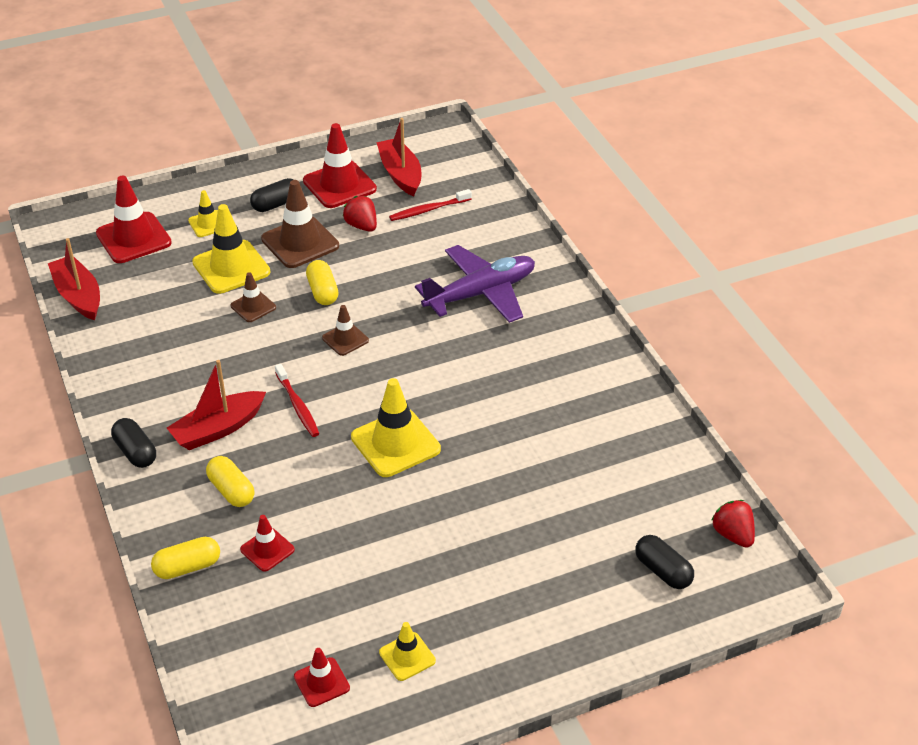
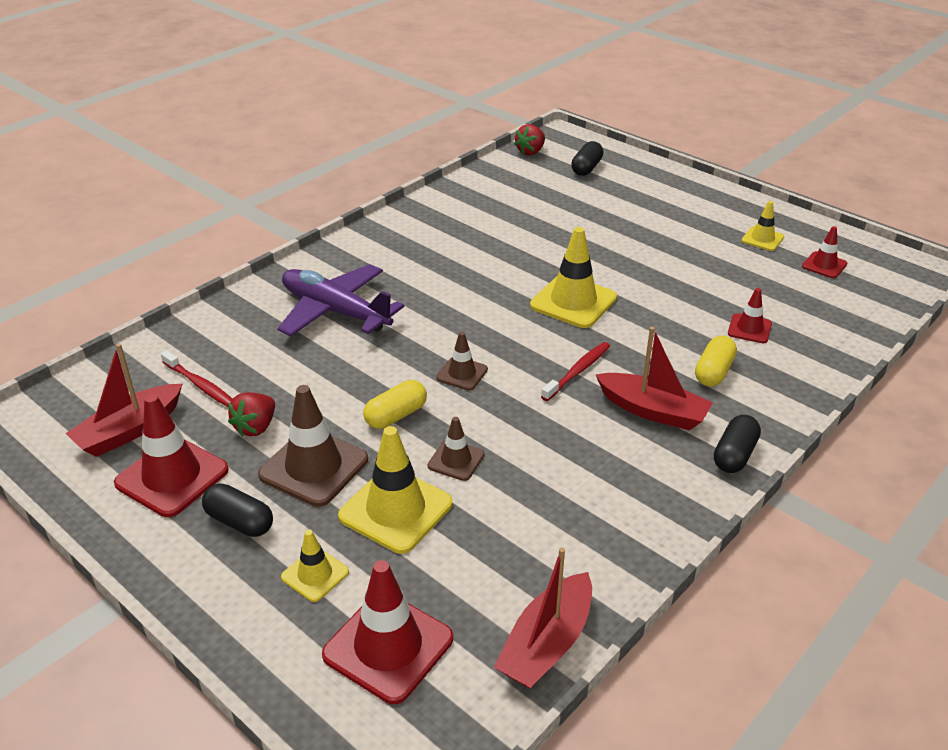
camera: 115 degrees left, 5 degrees down
yellow capsule [151,537,220,579] -> none

